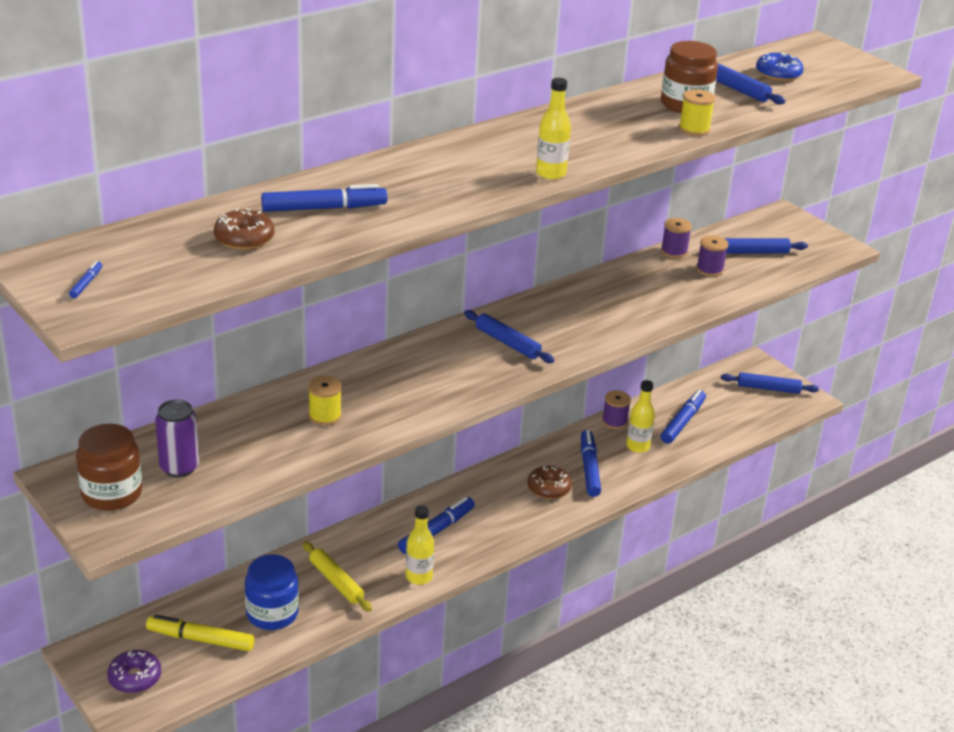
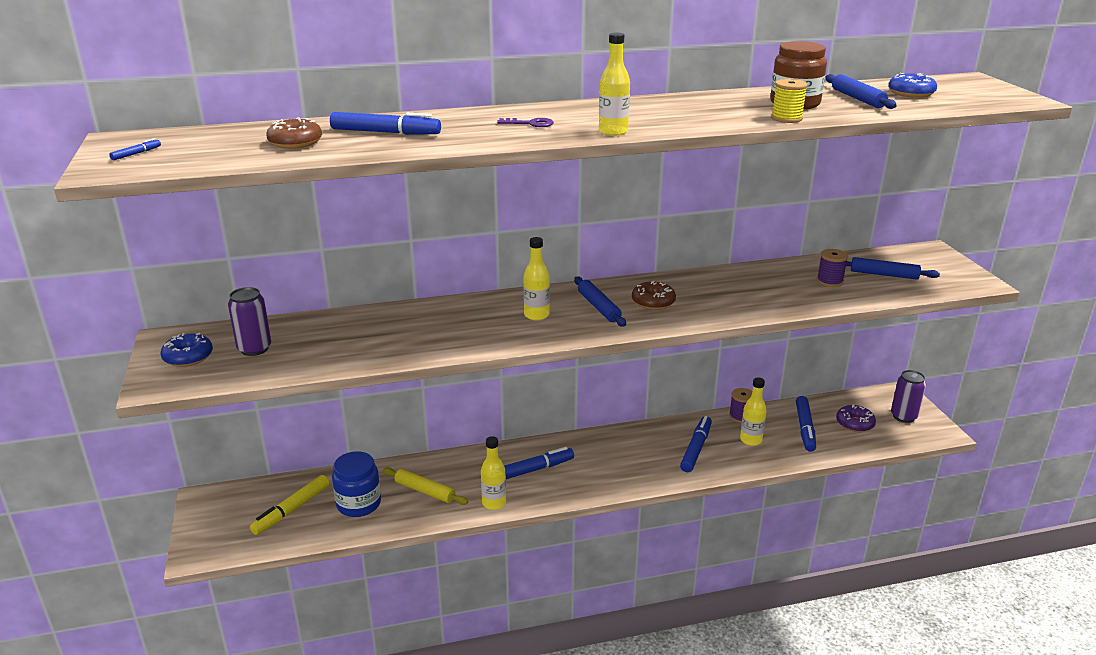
camera: 25 degrees right, 5 degrees down
brown jar [76,424,142,511] -> blue donut [161,333,213,367]
purple donut [107,650,161,693] -> purple donut moved to [836,405,876,432]
yellow marker [146,614,255,651] -> yellow marker turned 90 degrees counterclockwise [250,475,330,535]
yellow rolling pin [303,542,372,612] -> yellow rolling pin turned 45 degrees counterclockwise [383,467,468,505]
yellow spool [308,376,342,426] -> none
brown donut [528,466,572,499] -> brown donut moved to [632,281,676,310]
purple spool [661,218,692,258] -> none
blue marker [661,390,706,444] -> blue marker turned 135 degrees clockwise [796,396,816,452]
blue rolling pin [721,372,819,394] -> purple can [891,370,926,423]
none -> purple key [497,118,554,127]
none -> yellow bottle [523,237,550,321]

